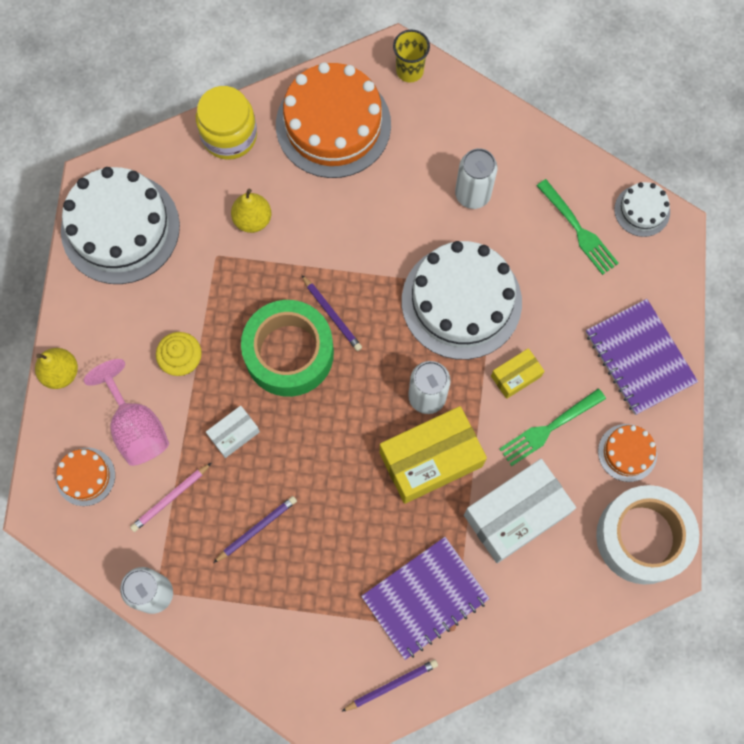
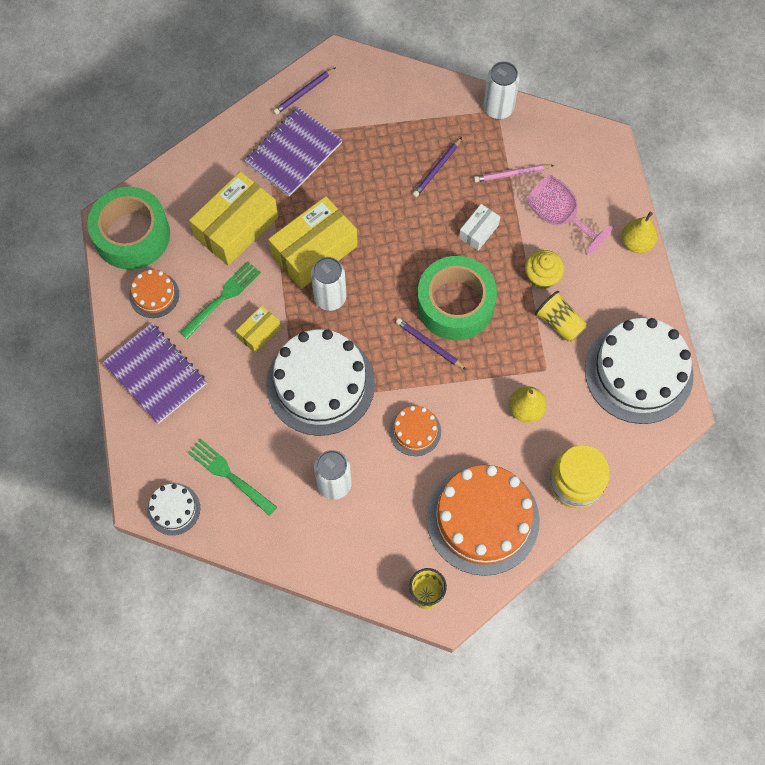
camera: 165 degrees right, 5 degrees down
orange cake [56,448,115,506] -> orange cake moved to [389,406,441,456]
pink pencil [130,463,211,532] -> pink pencil turned 135 degrees counterclockwise [474,164,554,182]
white box [464,459,576,563] -> yellow box [189,171,278,266]
white tape [596,485,699,585] -> green tape [87,187,170,270]
none -> yellow cup [535,291,587,342]

